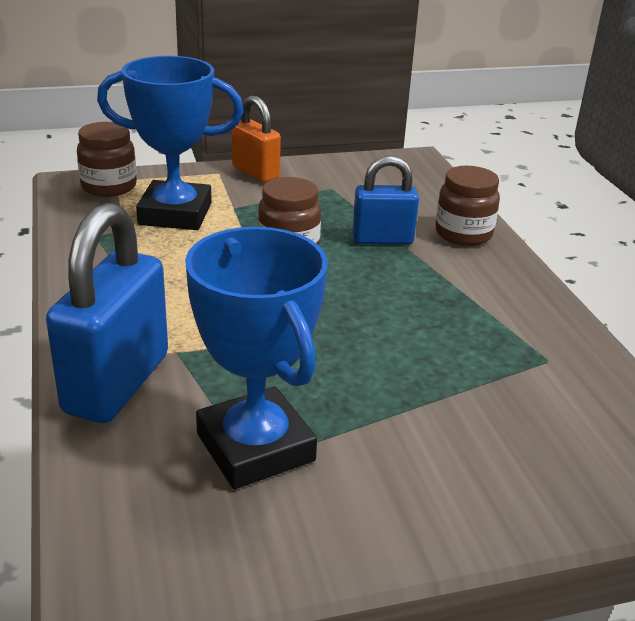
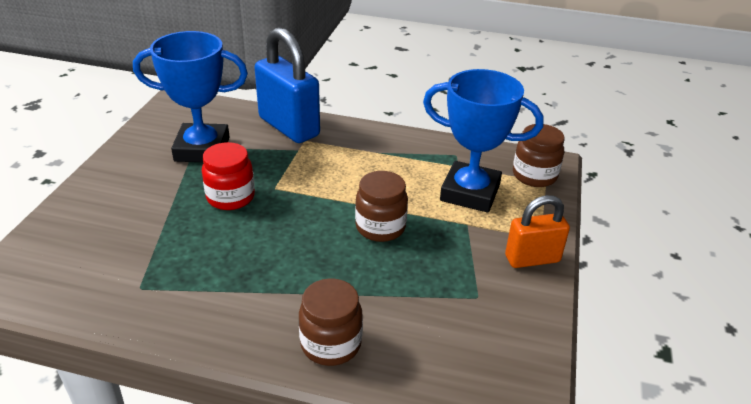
camera: 120 degrees right, 5 degrees up
blue trophy [97,56,244,230] -> blue trophy turned 75 degrees clockwise [423,69,544,213]
blue padlock [352,155,419,245] -> none
none -> red jar [202,142,255,210]

